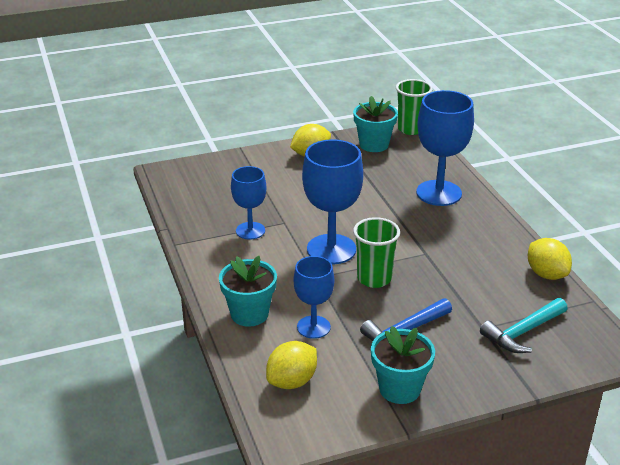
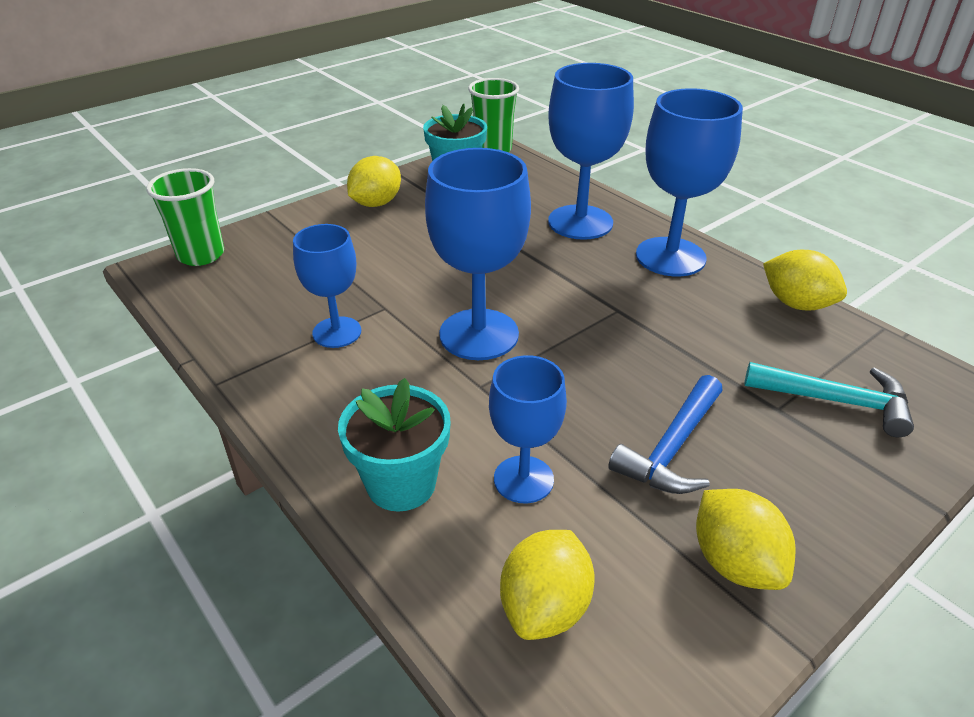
camera: 20 degrees left, 5 degrees up
green cup [353,217,400,288] -> green cup moved to [146,168,224,266]
turquoise flower pot [371,326,435,404] -> yellow lemon [696,489,796,590]
turquoise hammer [480,298,568,353] -> turquoise hammer turned 105 degrees counterclockwise [744,362,914,437]
none -> blue goblet [636,88,743,276]

